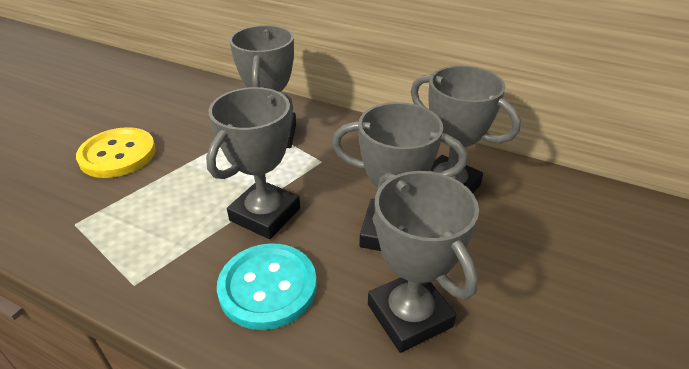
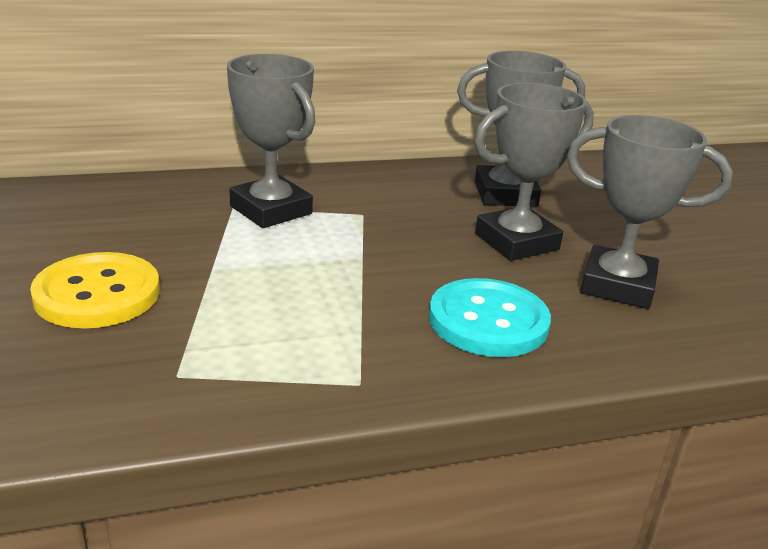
camera: 45 degrees left, 10 degrees down
grey trophy [206,87,300,239] -> none

